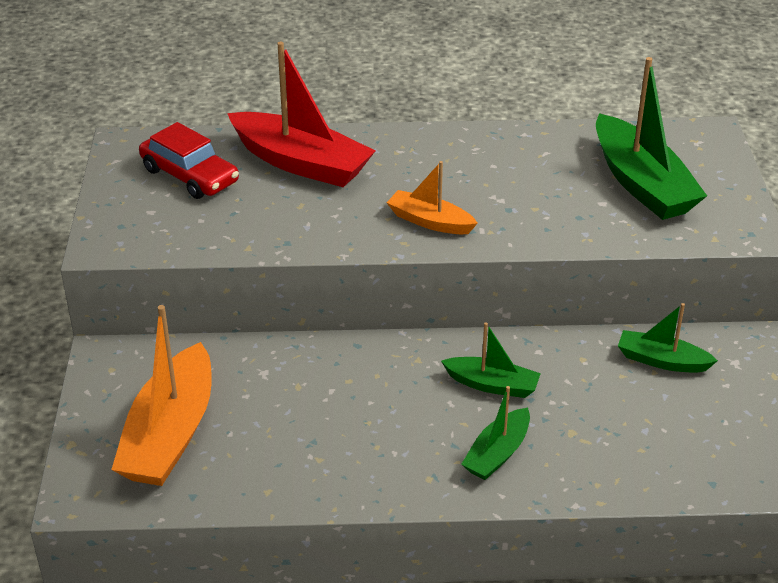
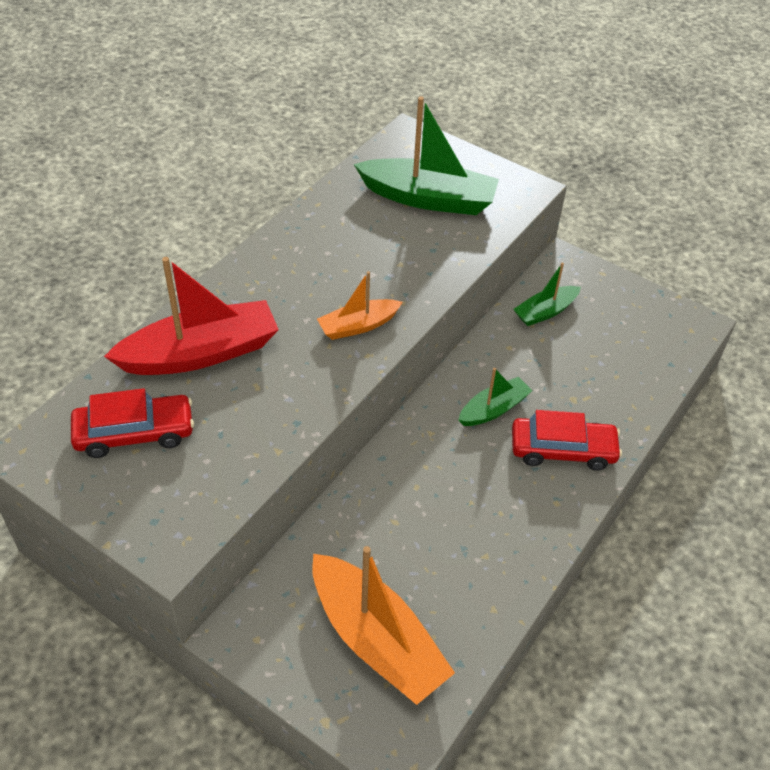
camera: 55 degrees left, 10 degrees up
green boat [461,386,530,480] -> red car [512,410,622,471]

